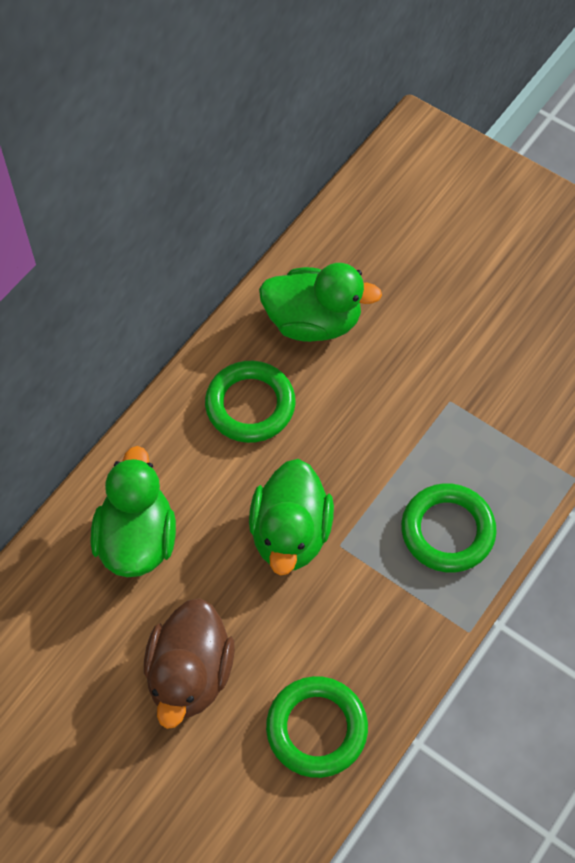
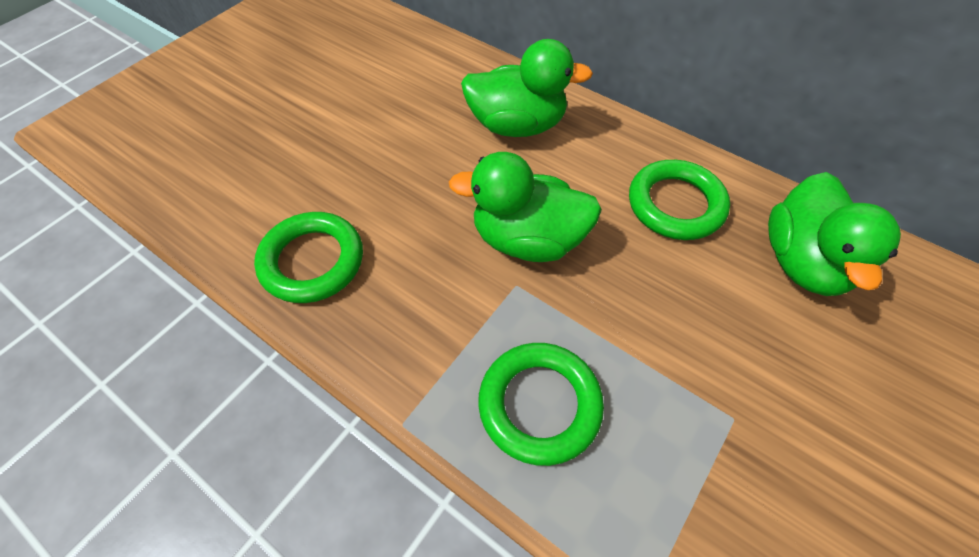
camera: 90 degrees right, 5 degrees down
brown duck [144,598,235,729] -> none

